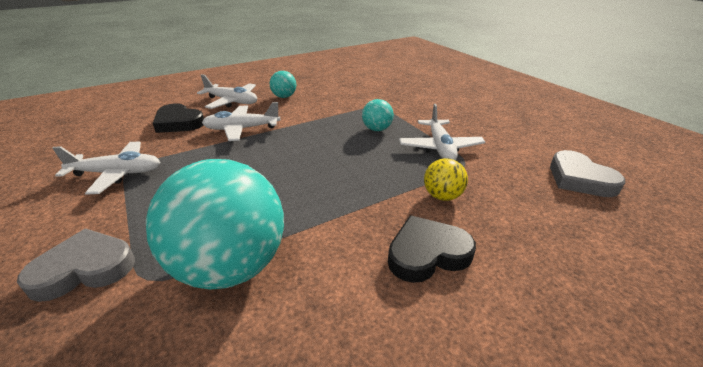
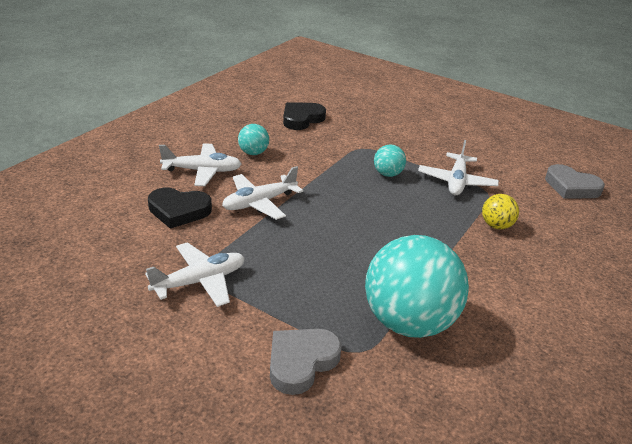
camera: 30 degrees left, 0 degrees up
black heart [388,215,476,283] -> black heart moved to [283,102,326,130]
white plane [399,104,485,160] -> white plane turned 45 degrees clockwise [418,140,499,195]

